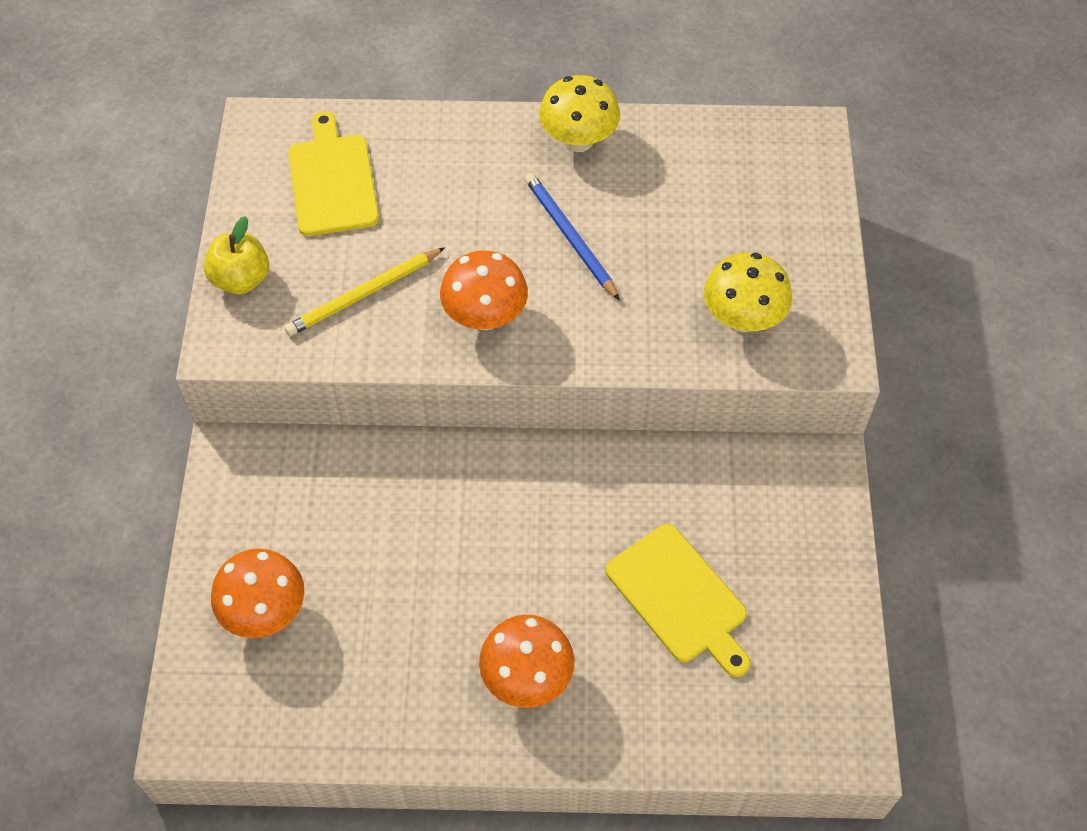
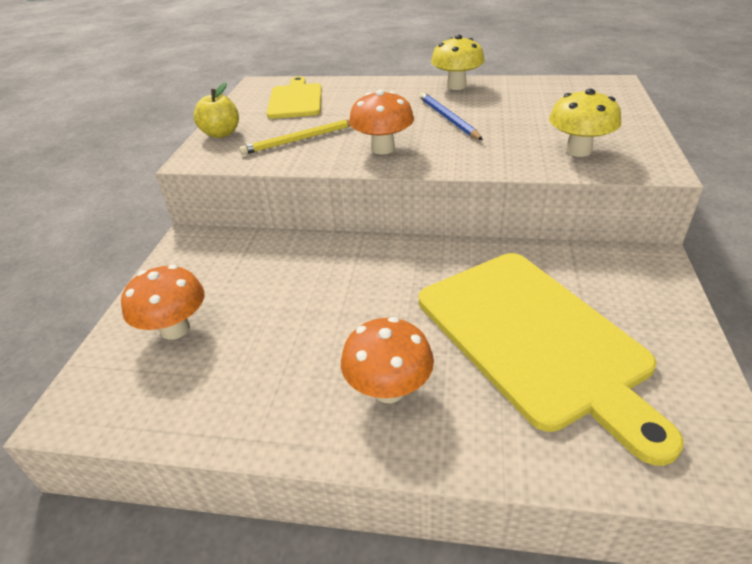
camera: 10 degrees right, 20 degrees down
yellow cutting board [606,524,751,677] -> yellow cutting board [419,253,684,466], size x1.78

